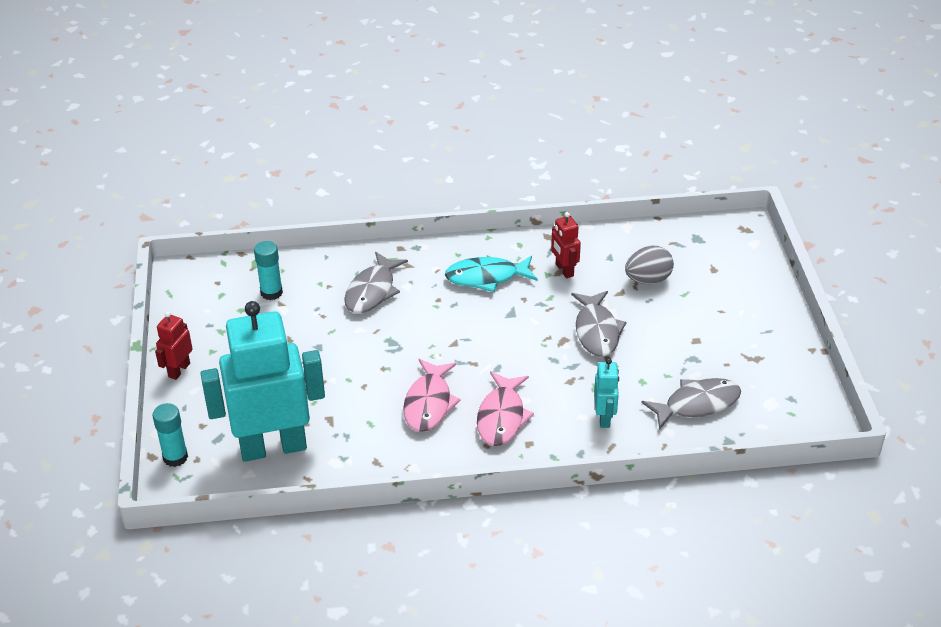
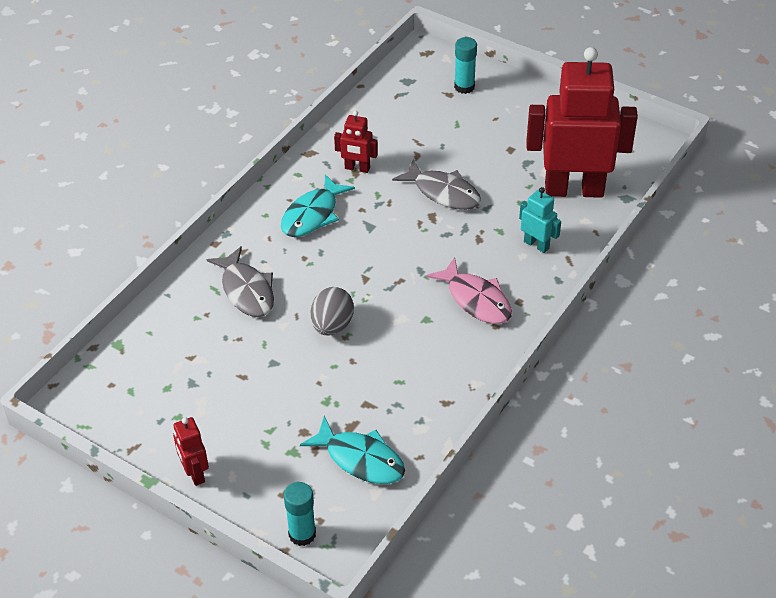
camera: 50 degrees left, 5 degrees up
turquoise robot [200,301,325,462] -> turquoise fish [300,416,405,484]
turquoise glue stick [254,241,283,300] -> turquoise glue stick moved to [454,37,477,94]
pink fish [403,359,461,432] -> none
grey egg [625,246,674,284] -> grey egg moved to [311,287,354,336]
grey fish [641,378,741,429] -> red robot [526,47,638,198]

